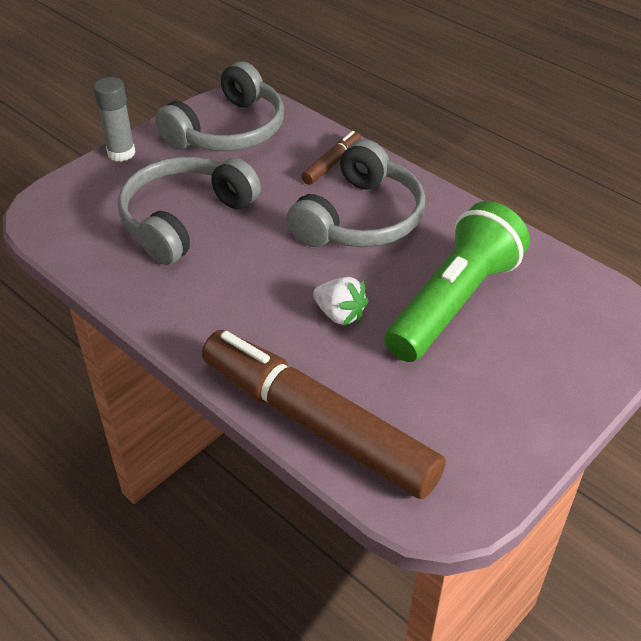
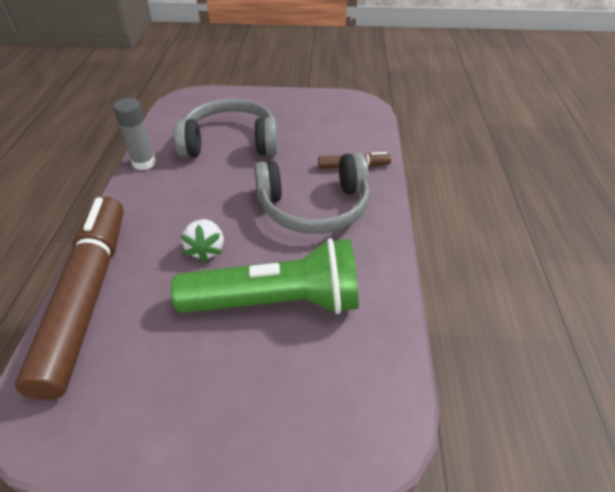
camera: 50 degrees right, 0 degrees up
grey glue stick [93,77,135,162] -> grey glue stick moved to [113,98,156,170]
grey headphones [155,62,284,151] -> none

